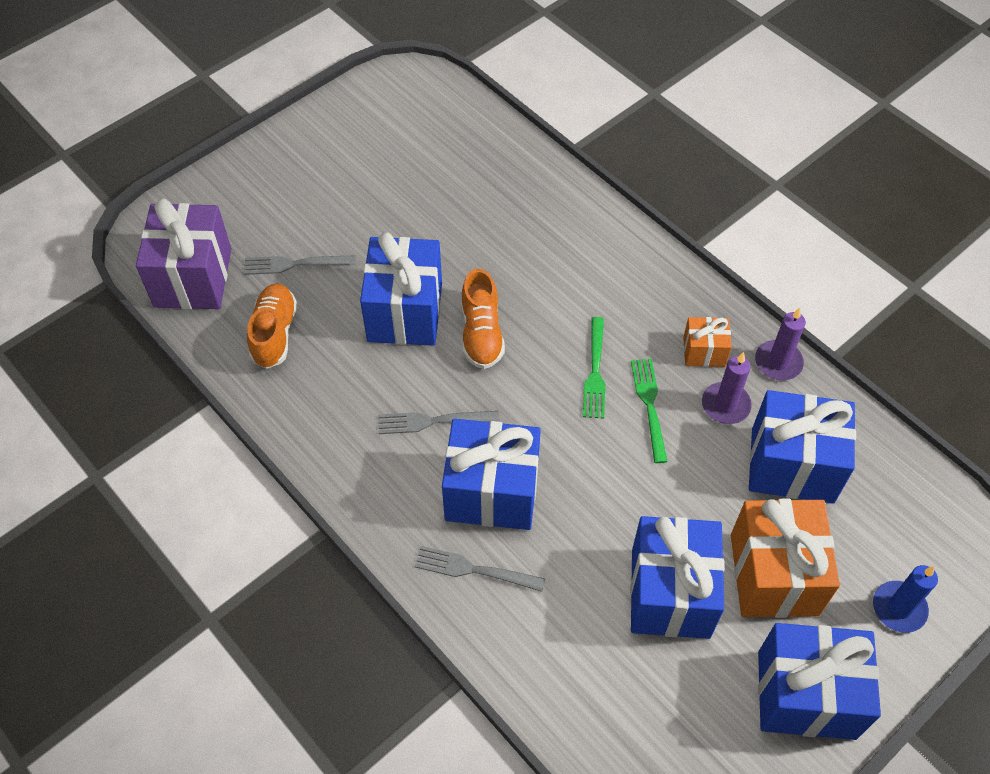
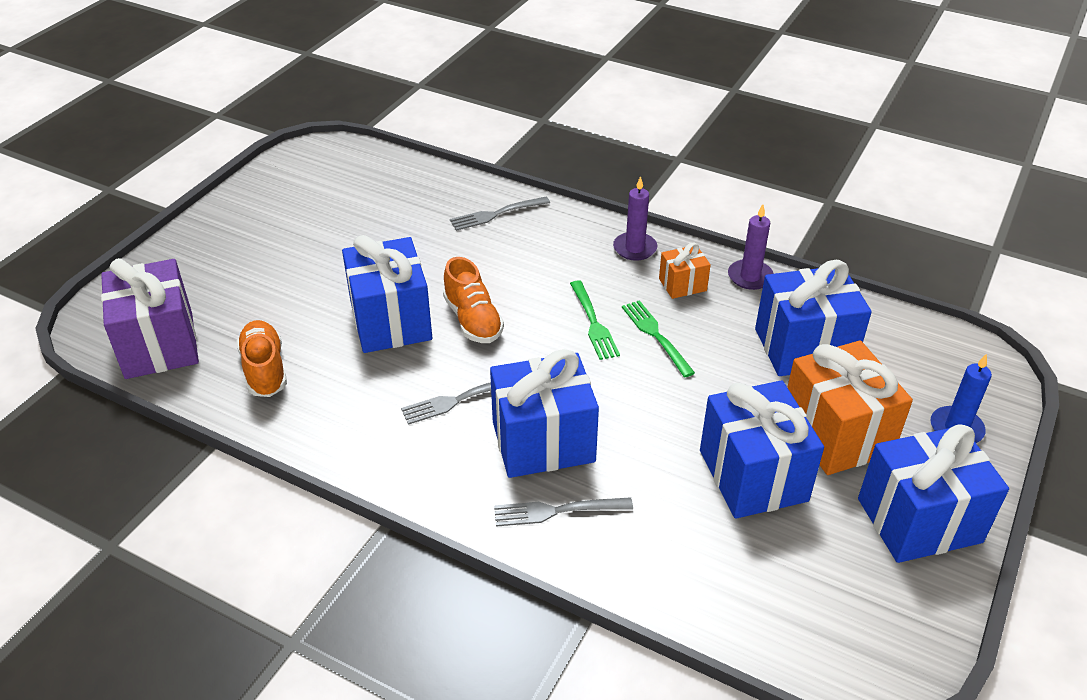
camera: 20 degrees left, 15 degrees down
grey fork [244,256,355,275] -> grey fork moved to [450,197,550,231]
purple candle [702,352,752,424] -> purple candle moved to [613,176,657,261]

